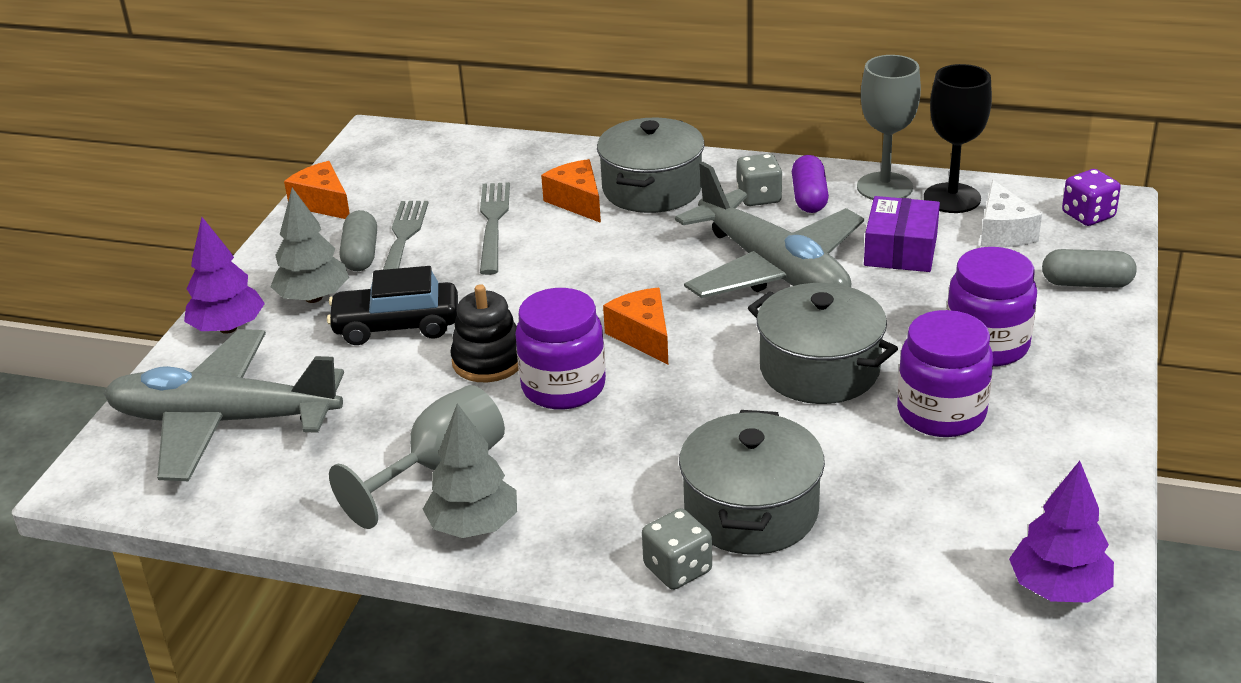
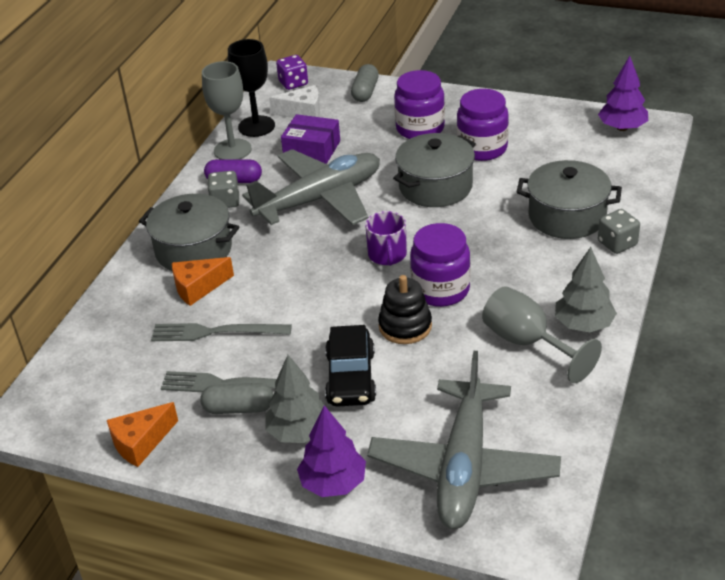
camera: 85 degrees left, 5 degrees up
orange cheese [603,288,668,364] -> purple mug [365,211,407,266]

